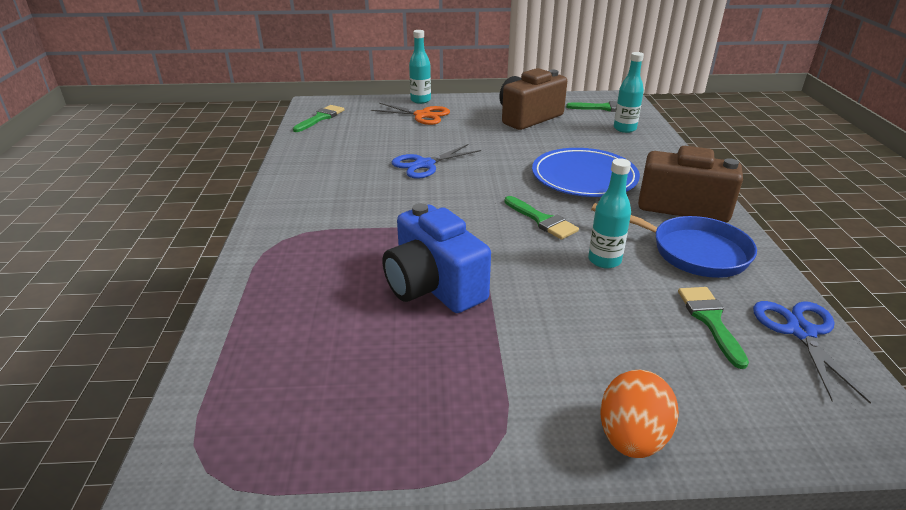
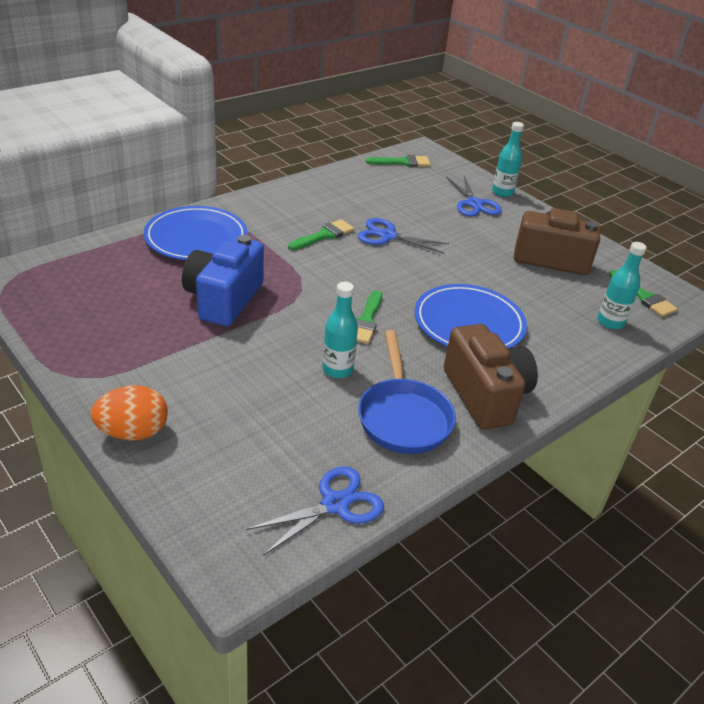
camera: 50 degrees right, 5 degrees up
orange scissors [371,103,450,125] -> blue scissors [446,176,502,216]
green brush [678,287,749,369] -> green brush moved to [288,219,354,250]
none -> blue plate [144,206,248,260]

